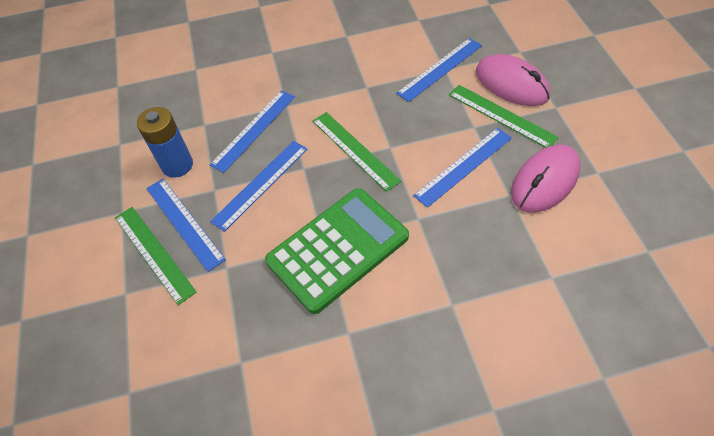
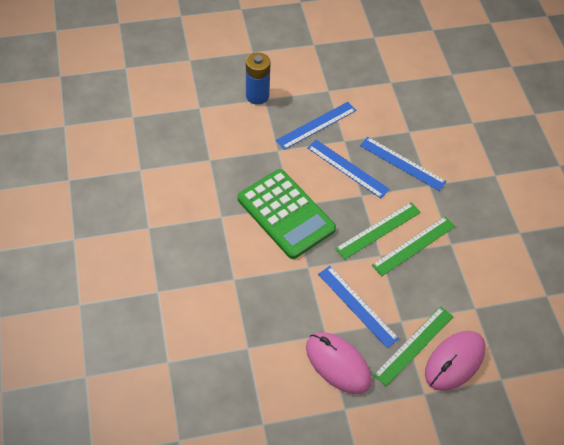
camera: 85 degrees right, 0 degrees up
green ruler [115,207,197,305] -> green ruler moved to [372,216,455,276]
blue battery [137,107,193,178] -> blue battery moved to [246,52,271,105]
blue ruler [396,38,482,102] -> none

